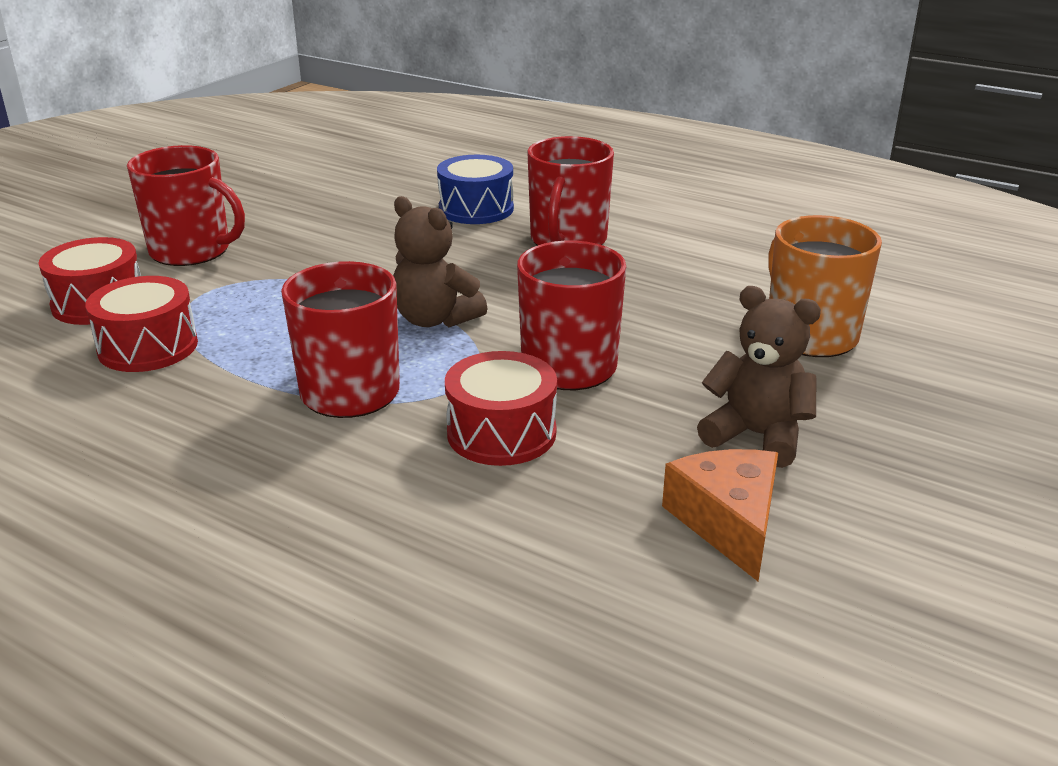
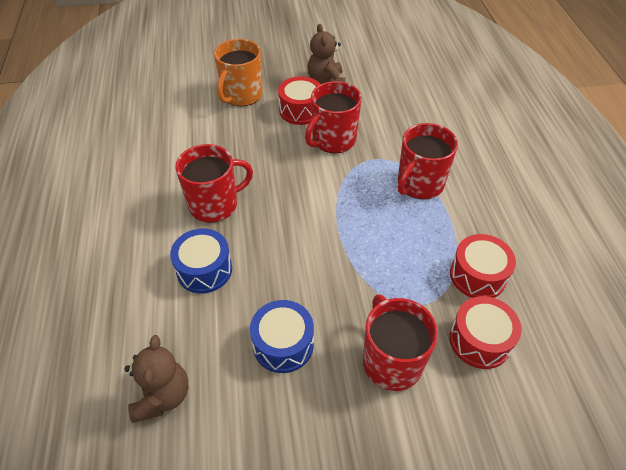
camera: 130 degrees left, 20 degrees up
brown teddy bear [393,196,488,327] -> brown teddy bear moved to [125,335,188,423]
red drum [445,351,557,466] -> red drum moved to [278,76,321,125]
orange cheese [662,449,778,581] -> none
none -> blue drum [250,300,314,373]

